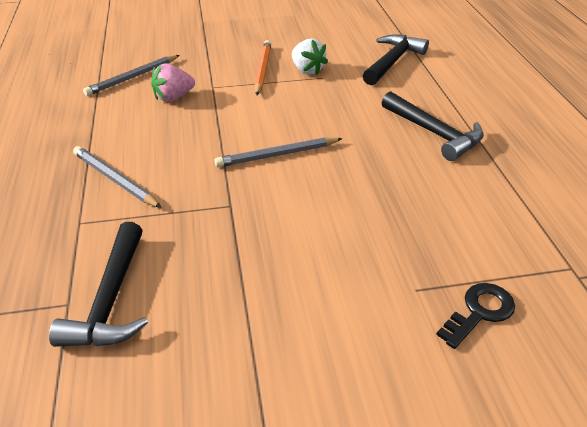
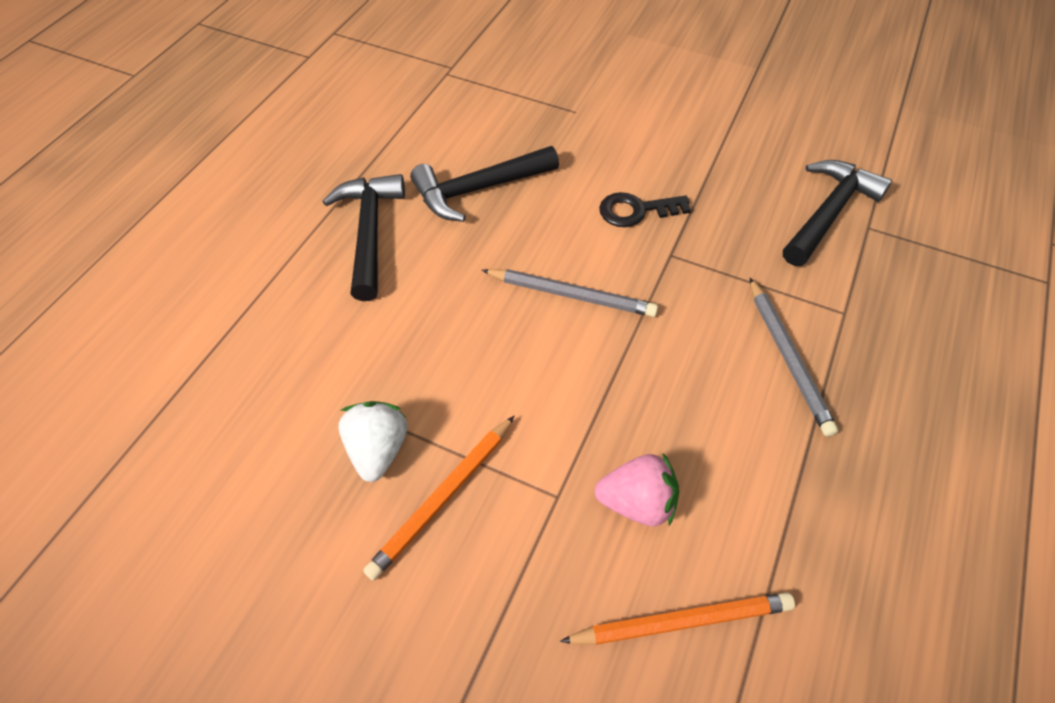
camera: 145 degrees left, 15 degrees up
grey pencil [83,55,180,96] -> orange pencil [560,592,795,645]
black hammer [363,34,429,85] -> black hammer moved to [410,146,559,222]
black key [436,283,515,349] -> black key moved to [599,192,691,227]

